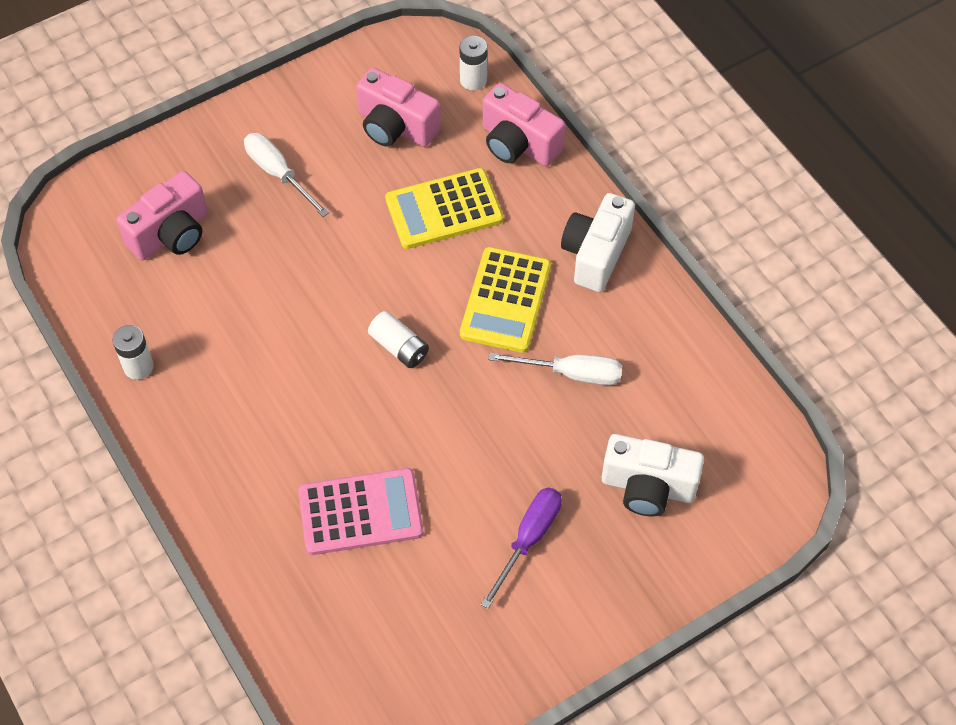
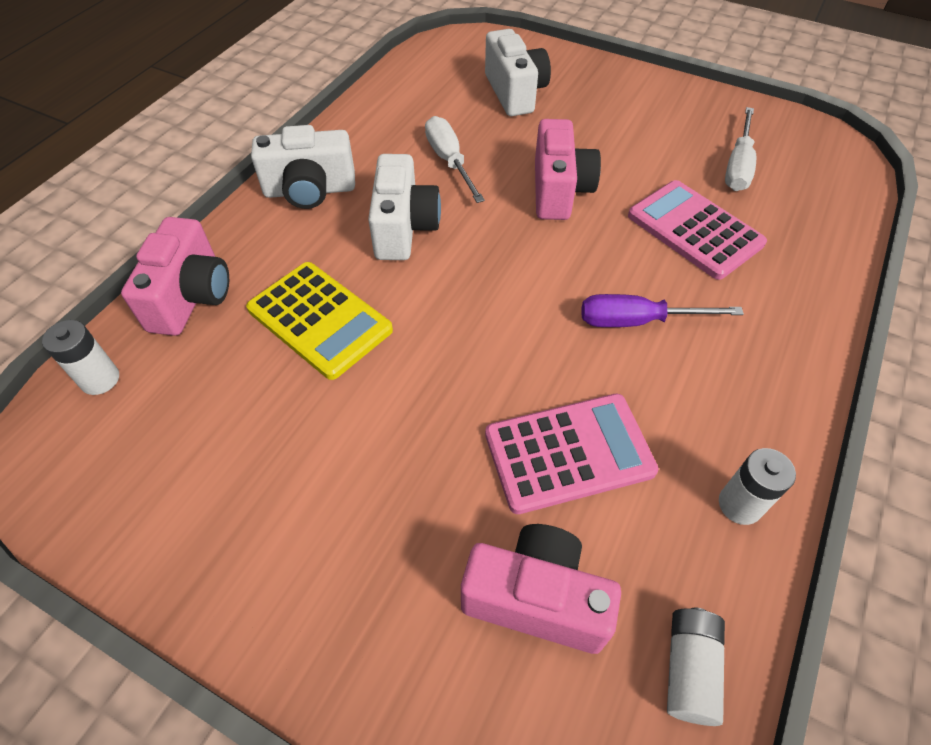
camera: 120 degrees left, 5 degrees down
white screwdriver [244,133,329,217] -> white screwdriver moved to [725,107,756,191]
pink camera [356,68,441,147] -> pink camera moved to [535,119,601,220]
white battery [368,311,429,368] -> white battery moved to [667,607,725,726]
yellow calculator [460,247,551,353] -> white camera [368,154,441,260]
purple screwdriver [481,487,562,609] -> purple screwdriver moved to [582,294,744,327]
none -> pink calculator [485,394,659,514]

